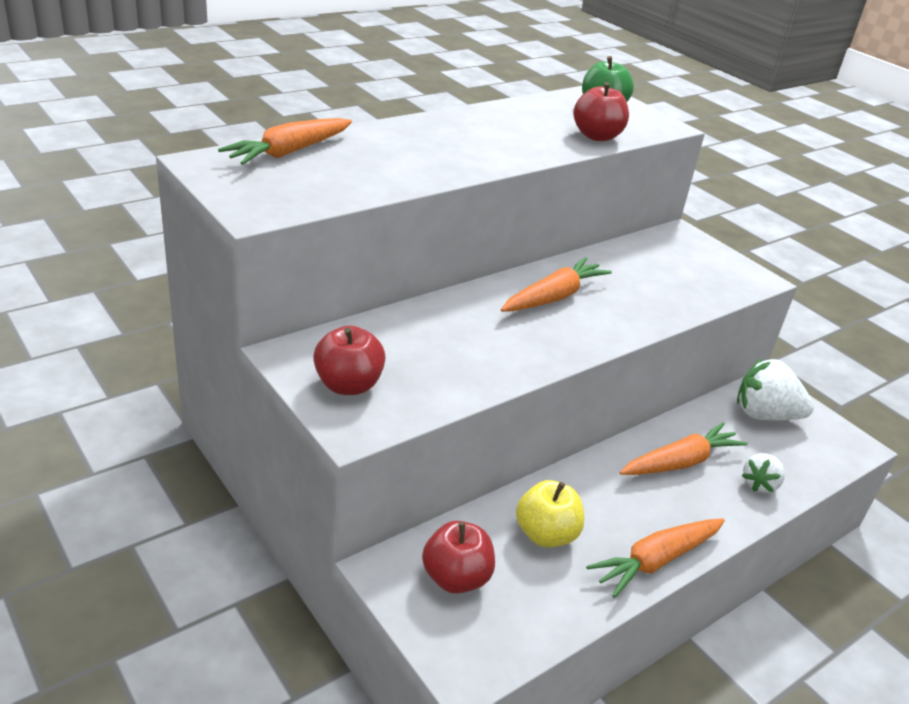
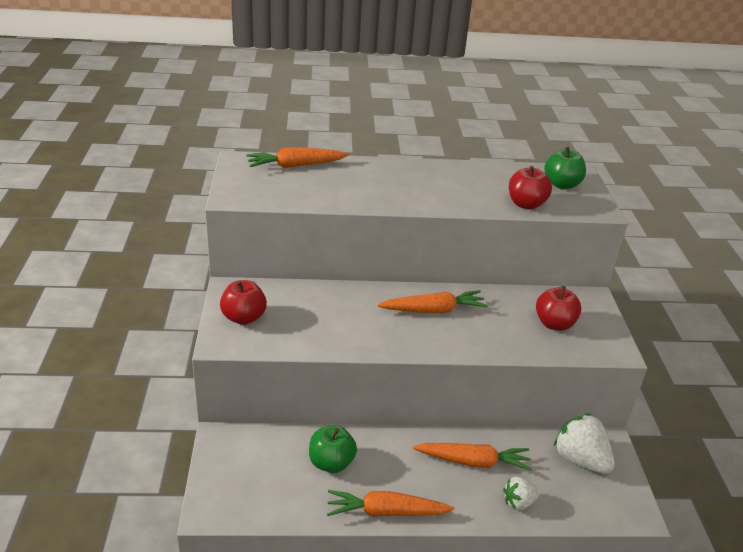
camera: 35 degrees right, 0 degrees up
red apple [422,521,495,594] -> red apple moved to [536,286,581,331]
yellow apple [516,480,584,548] -> green apple [309,425,357,473]

